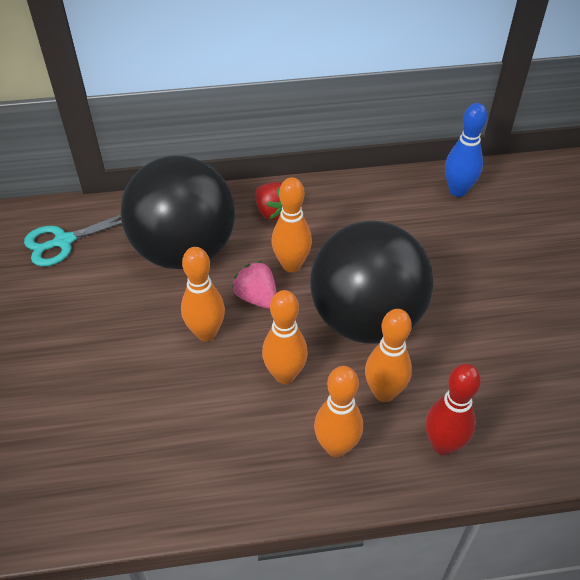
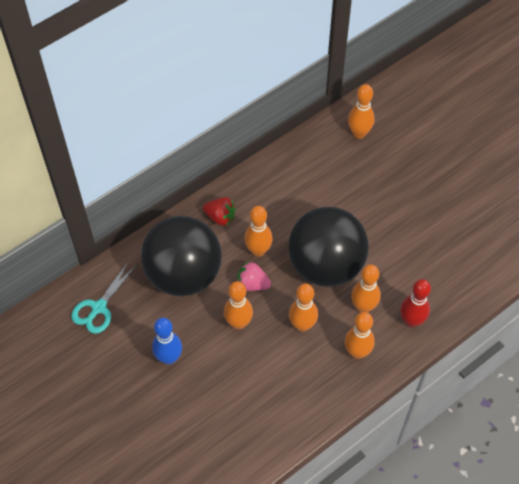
camera: 30 degrees left, 10 degrees up
blue bowling pin [445,103,487,197] -> blue bowling pin moved to [152,318,182,365]
none -> orange bowling pin [348,84,375,139]

